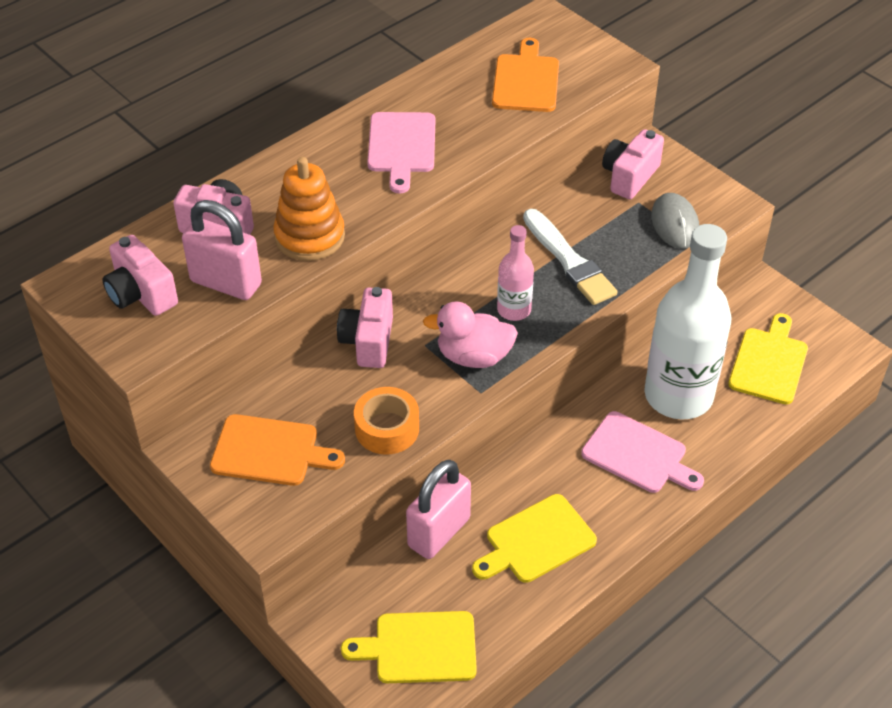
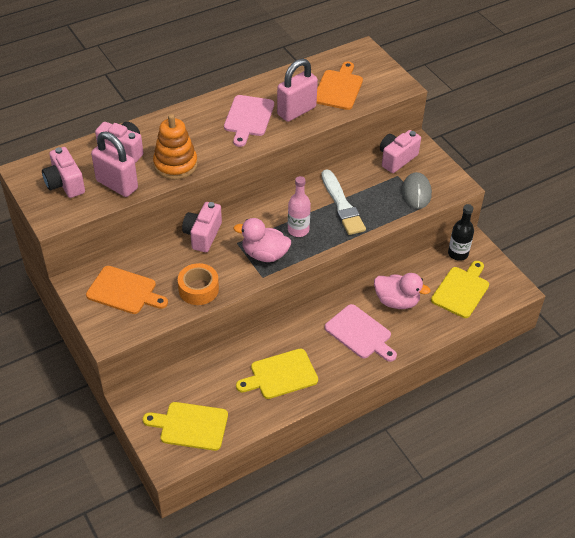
camera: 10 degrees right, 0 degrees up
pink padlock [406,460,471,559] -> pink padlock moved to [277,58,318,122]
white bottle [644,224,731,420] -> pink duck [374,273,431,309]
none -> black bottle [448,204,474,261]

